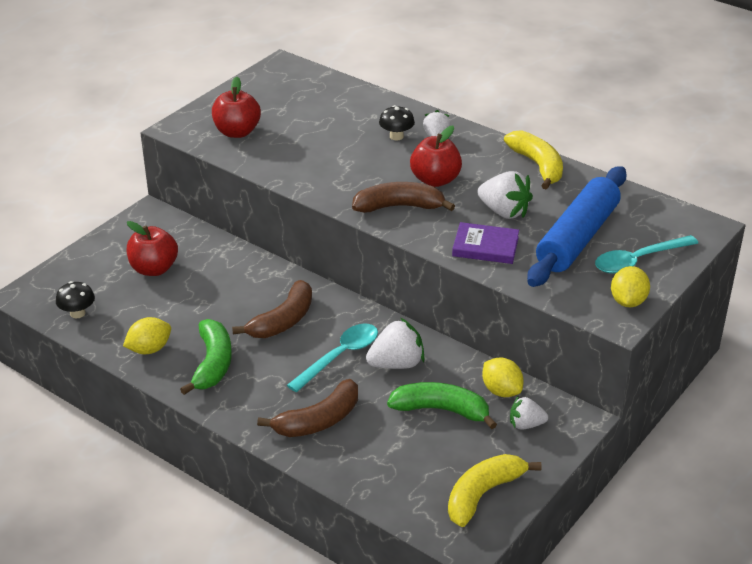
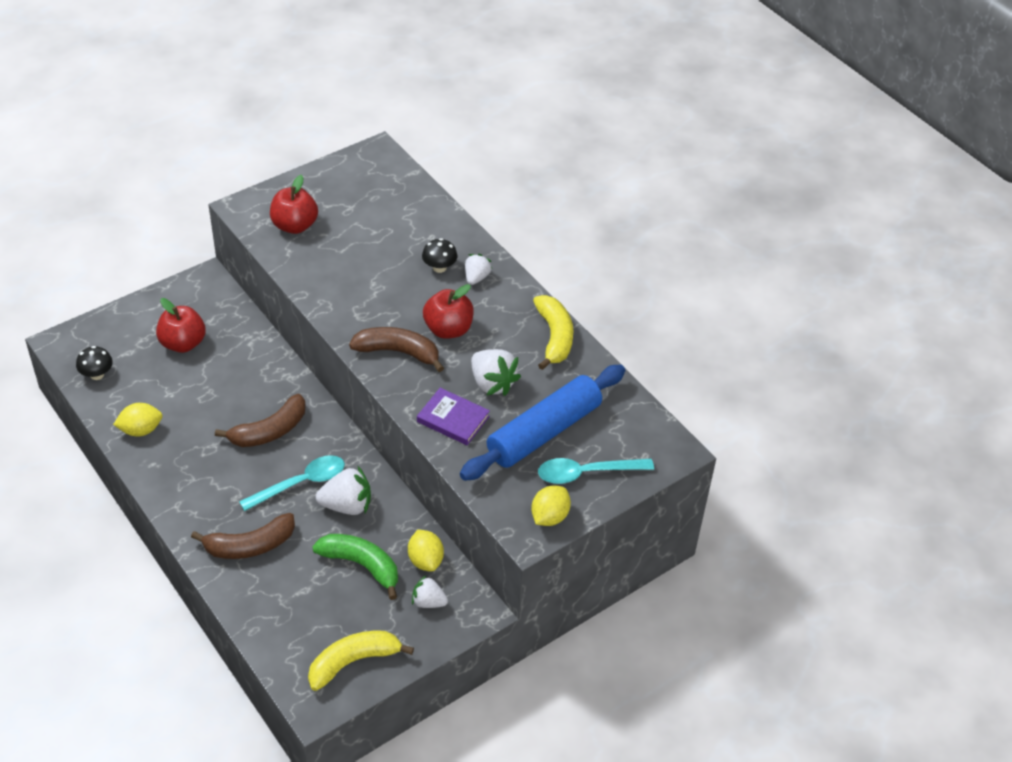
camera: 15 degrees right, 10 degrees up
green banana [180,319,232,395] -> none

